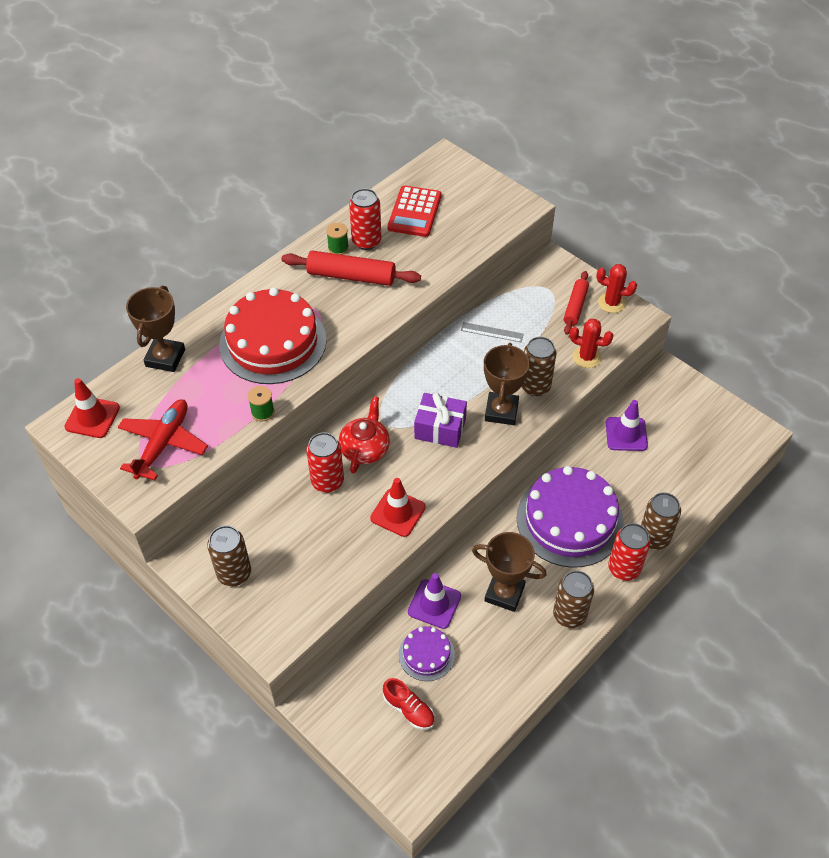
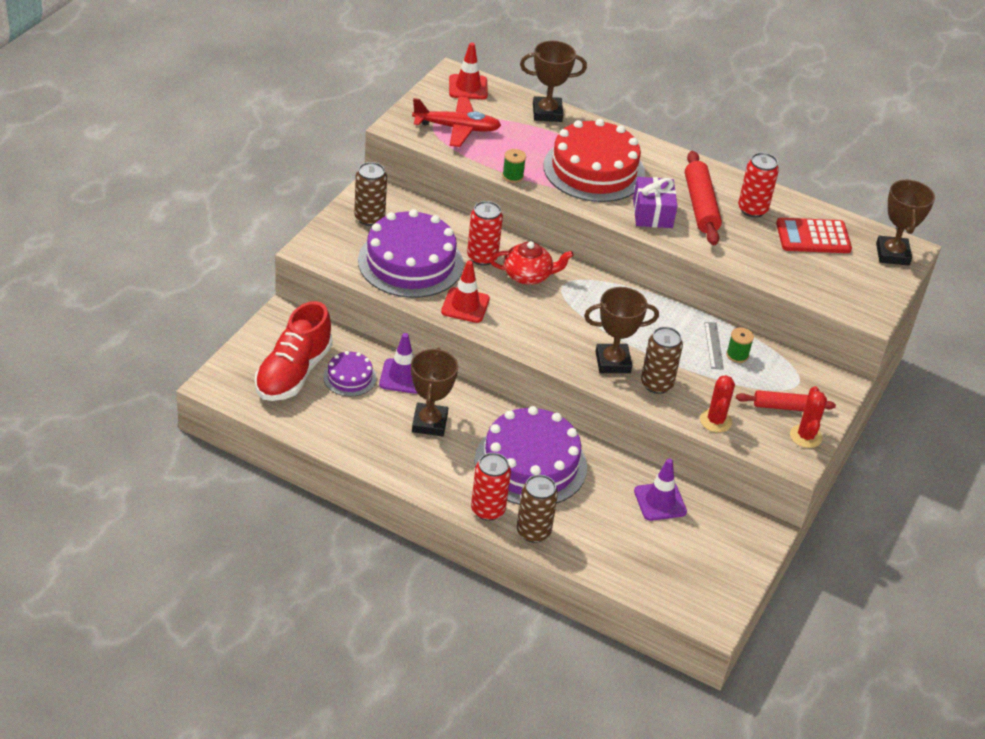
camera: 70 degrees right, 10 degrees down
green spool [326,223,349,255] -> green spool moved to [726,328,754,363]
red shoe [383,678,435,730] -> red shoe [255,301,333,401], size x2.03
purple gift [414,392,467,448] -> purple gift moved to [633,177,677,228]
brown can [553,570,594,628] -> none
none -> purple cake [358,209,463,298]
none -> brown trophy [876,179,935,266]

